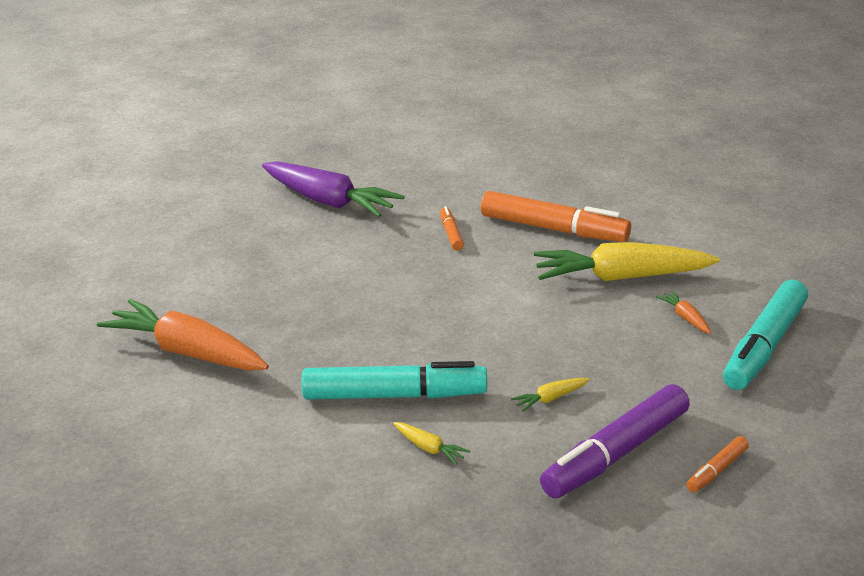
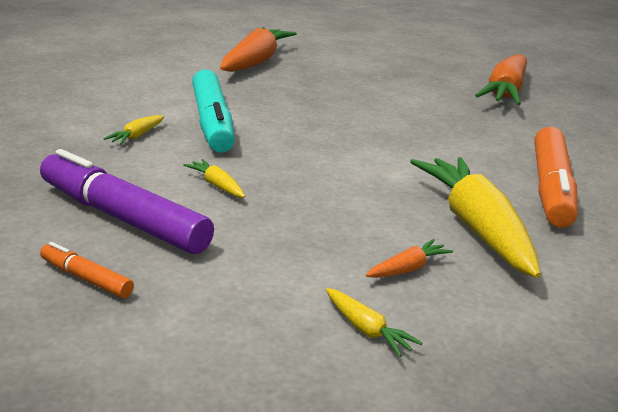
camera: 75 degrees right, 5 degrees down
purple carrot [262,161,404,217] -> orange carrot [475,54,527,105]
orange marker [440,206,464,251] -> none
turquoise marker [723,280,808,390] -> yellow carrot [326,288,422,357]

